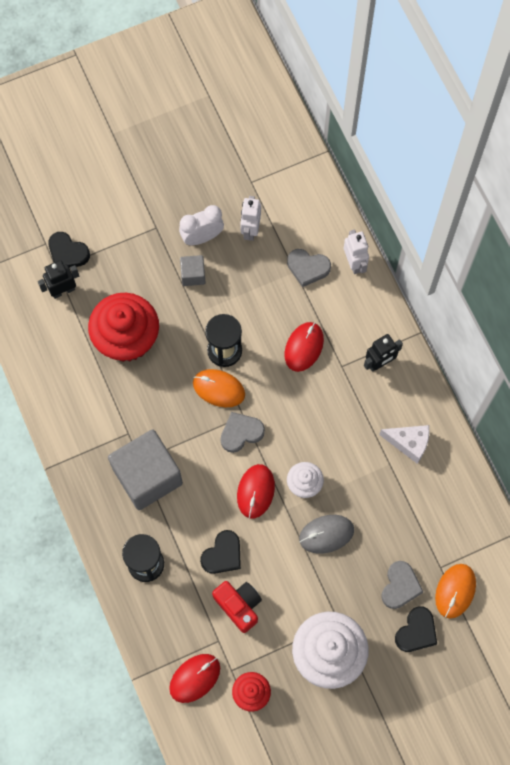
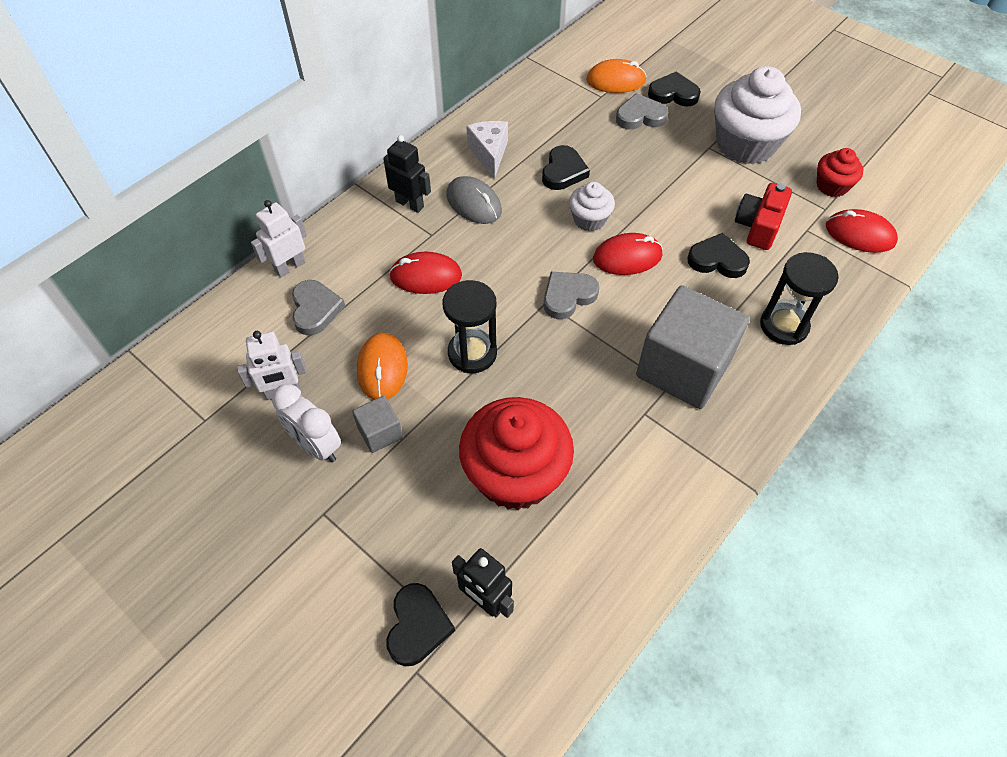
camera: 115 degrees left, 15 degrees down
orange mouse [193,369,245,407] -> orange mouse moved to [357,332,408,400]
grey heart [220,412,265,453] -> grey heart turned 105 degrees clockwise [544,272,599,319]
grey mouse [299,515,354,554] -> grey mouse moved to [447,176,502,224]
none -> black heart [542,145,590,190]

